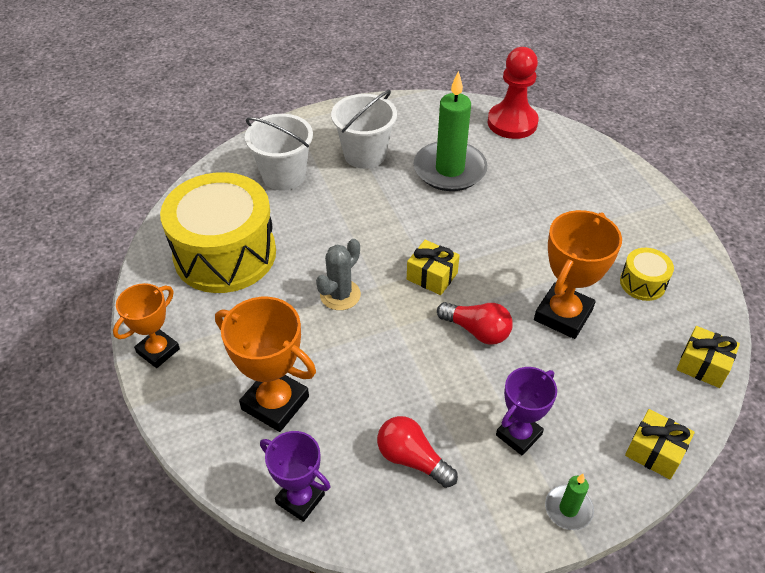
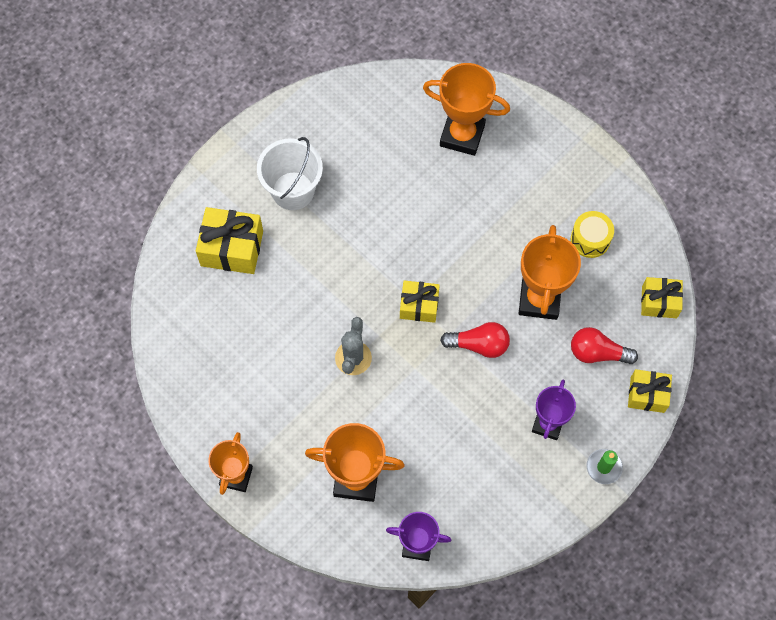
camera: 25 degrees left, 20 degrees up
yellow drum [160,172,276,293] -> none
white bucket [245,114,313,190] -> yellow gift [196,207,263,274]
red light bulb [377,416,458,488] -> red light bulb moved to [571,327,638,364]
green candle [414,71,487,191] -> none
red pawn [488,47,539,139] -> none
none -> orange trophy [423,63,510,156]

